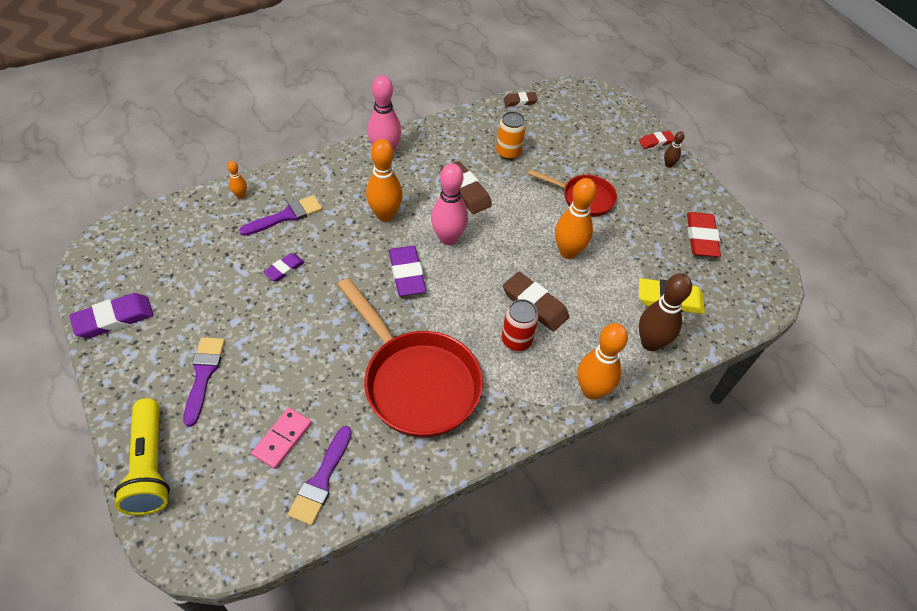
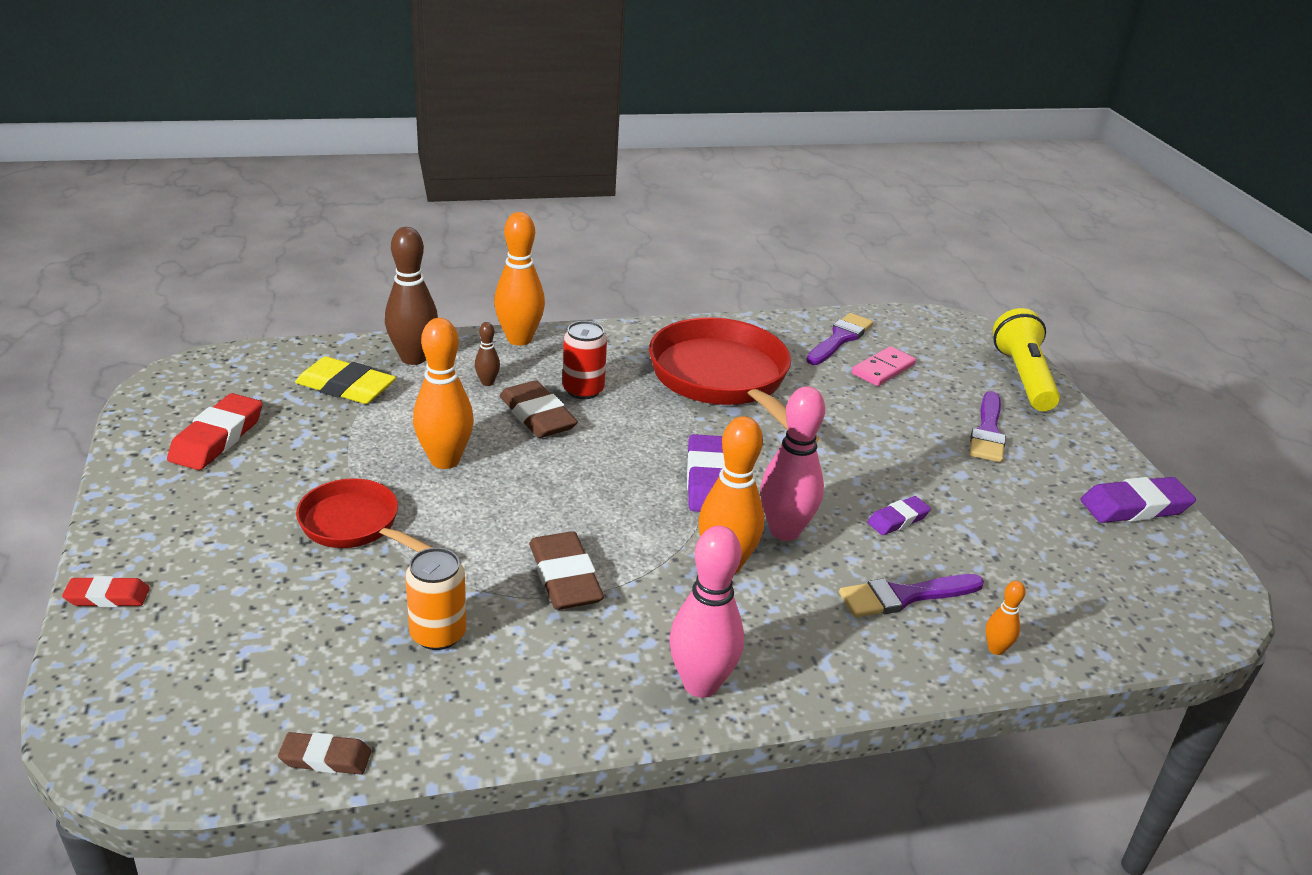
camera: 165 degrees left, 20 degrees down
pink bowling pin [431,163,468,245] -> pink bowling pin moved to [760,386,825,541]
brown bowling pin [664,131,685,168] -> brown bowling pin moved to [475,322,500,386]

